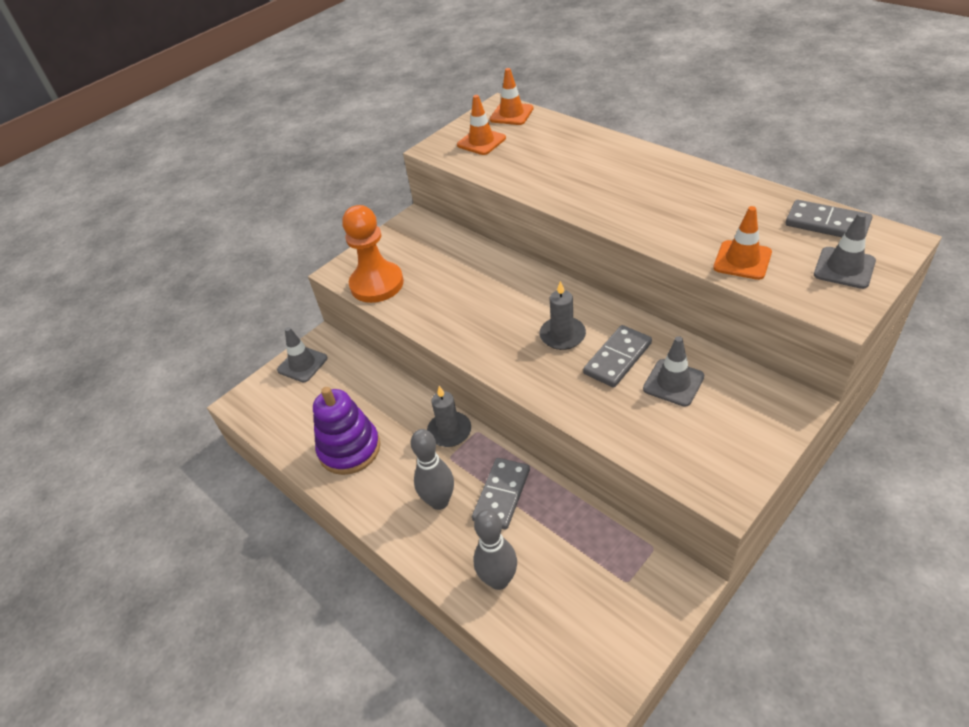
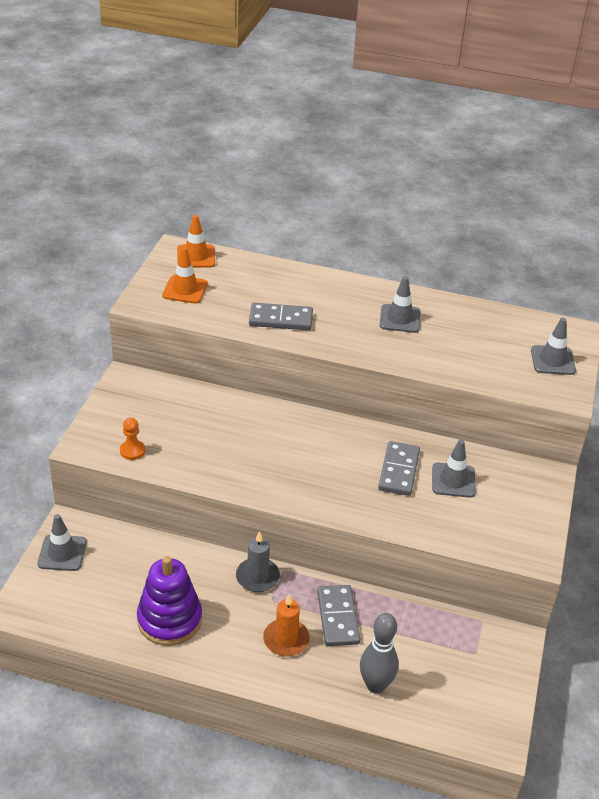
camera: 35 degrees left, 5 degrees down
orange pawn [342,205,404,303] -> orange pawn [120,418,145,460], size x0.45
grey bowling pin [411,429,454,510] -> orange candle [263,594,310,657]
grey candle [540,281,586,350] -> none
orange traffic cone [713,206,772,280] -> none
grey domino [786,200,873,237] -> grey domino moved to [249,303,313,330]
none -> grey traffic cone [379,276,420,333]

